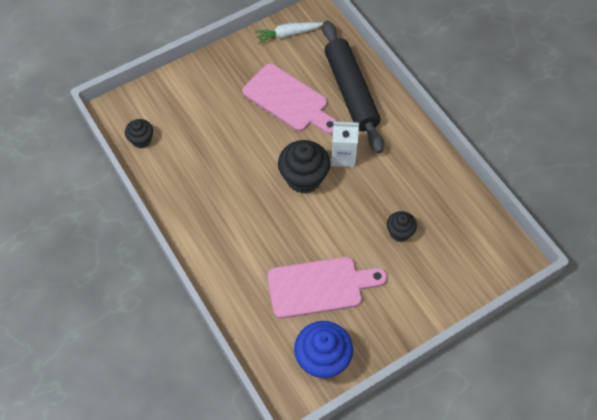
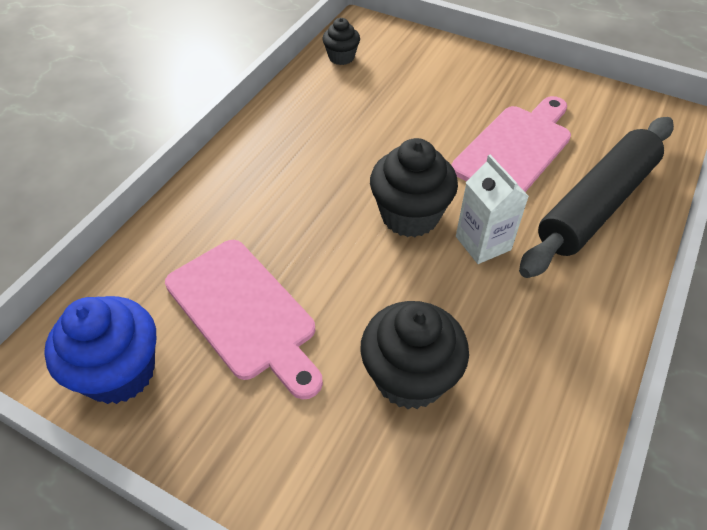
camera: 60 degrees right, 10 degrees down
pink cutting board [242,64,337,135] -> pink cutting board turned 150 degrees counterclockwise [451,96,571,192]
white carrot [255,22,323,44] -> none
black cupcake [387,211,417,242] -> black cupcake [360,301,469,409], size x1.78

